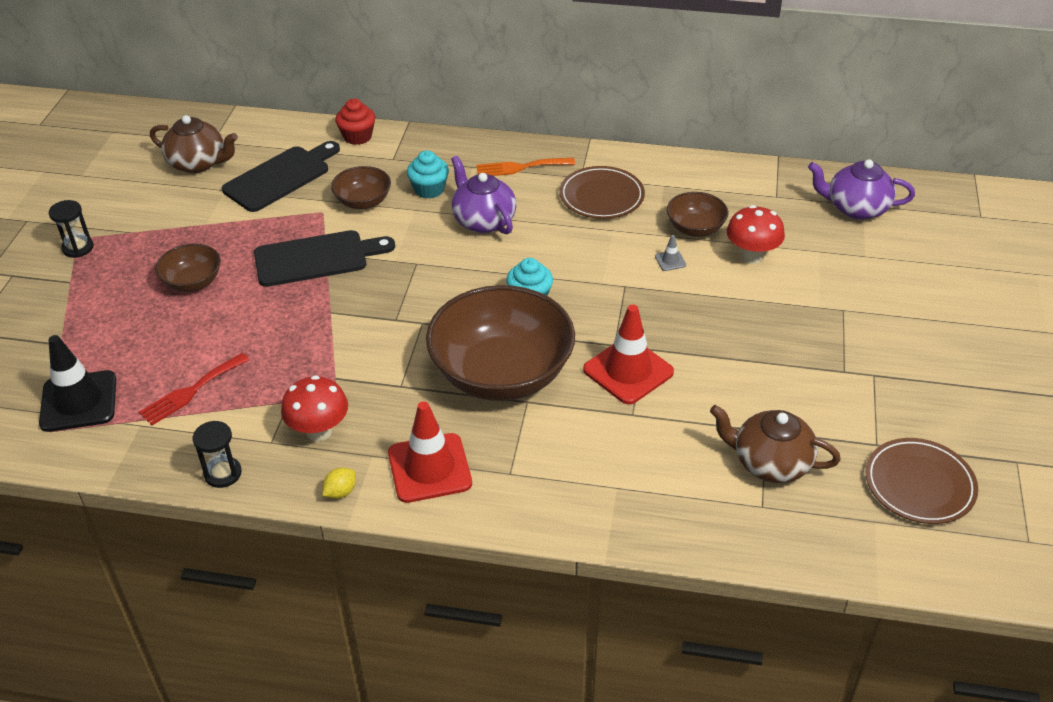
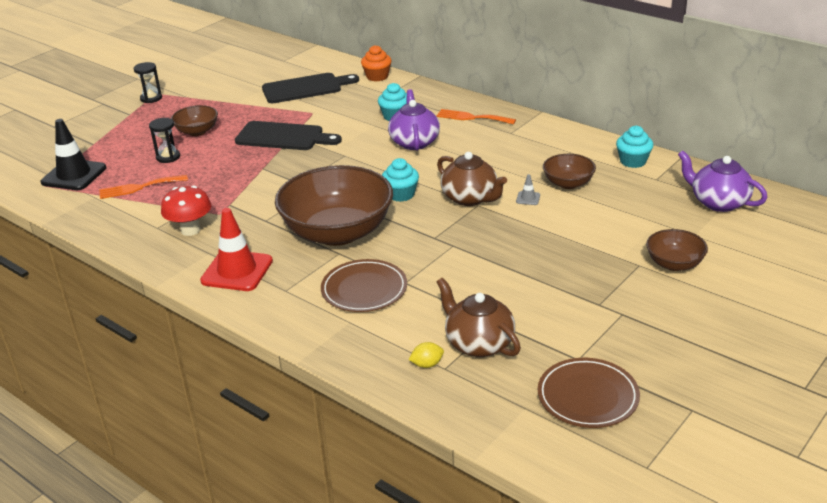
camera: 30 degrees right, 10 degrees down
red fork [139,353,250,425] -> orange fork [99,175,188,199]
brown teapot [150,115,238,173] -> brown teapot moved to [437,152,507,206]
black hourglass [193,421,242,488] -> black hourglass moved to [149,118,180,163]
yellow lemon [322,468,356,499] -> yellow lemon moved to [409,342,444,368]
brown bowl [331,166,391,209] -> brown bowl moved to [646,229,708,271]
red cupcake [335,99,376,145] -> orange cupcake [361,45,392,81]
brown plate [559,166,645,219] -> brown plate moved to [321,259,407,312]
red traffic cone [583,305,674,404] -> none
red mushroom [727,205,785,264] -> none
none -> turquoise cupcake [616,126,654,168]

